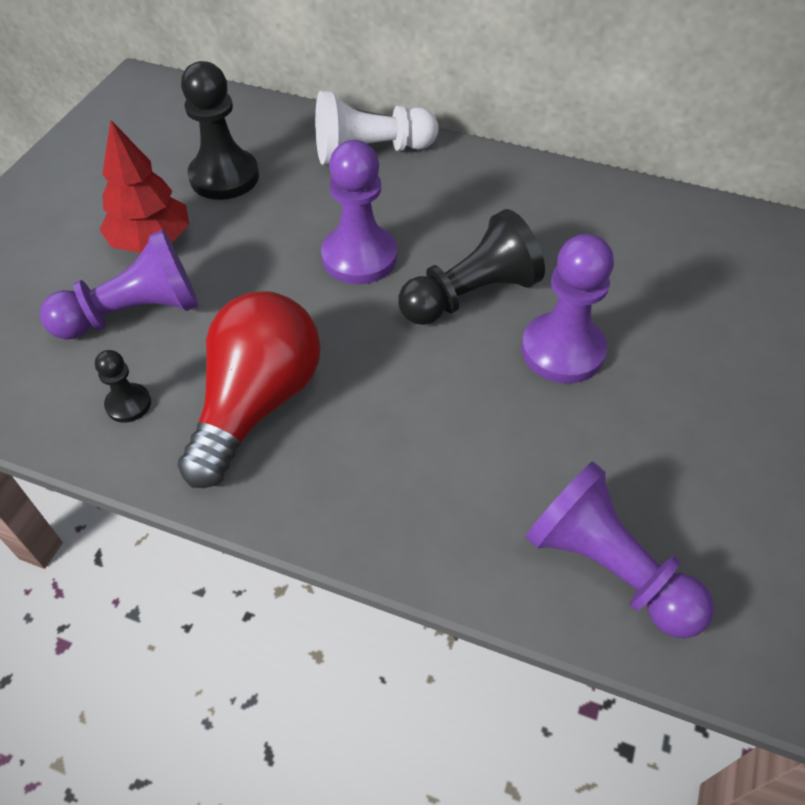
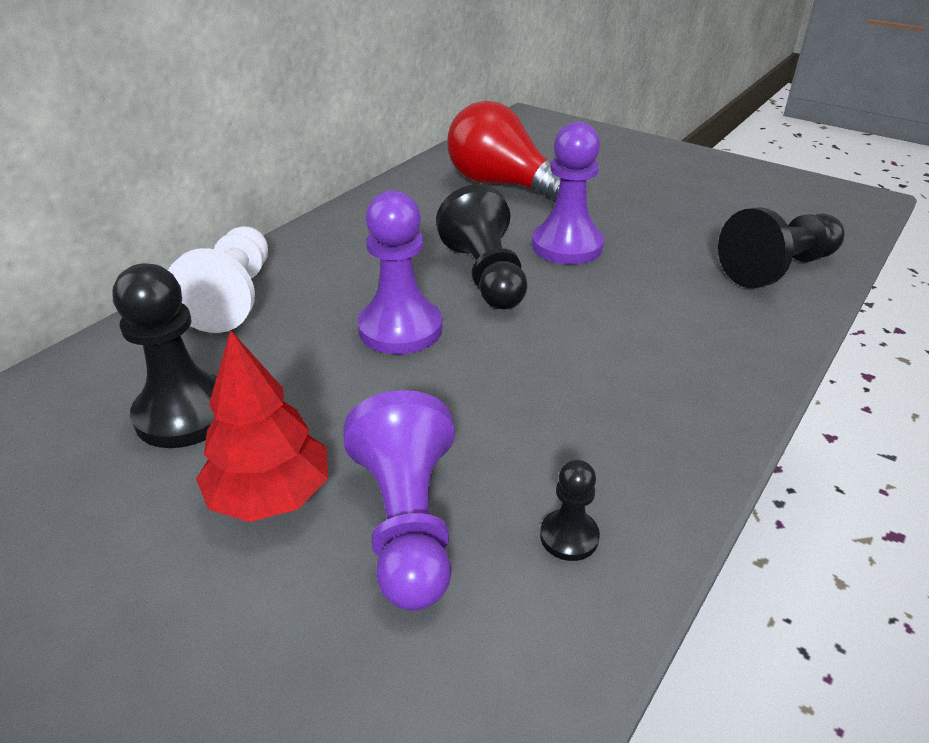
camera: 75 degrees left, 15 degrees down
red light bulb [178,291,321,488] -> red light bulb moved to [447,101,561,203]
purple pawn [525,462,714,639] -> black pawn [718,207,845,288]

